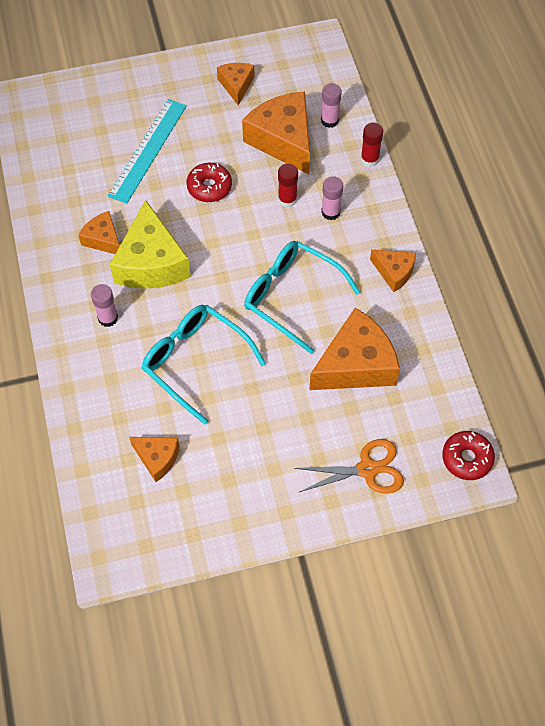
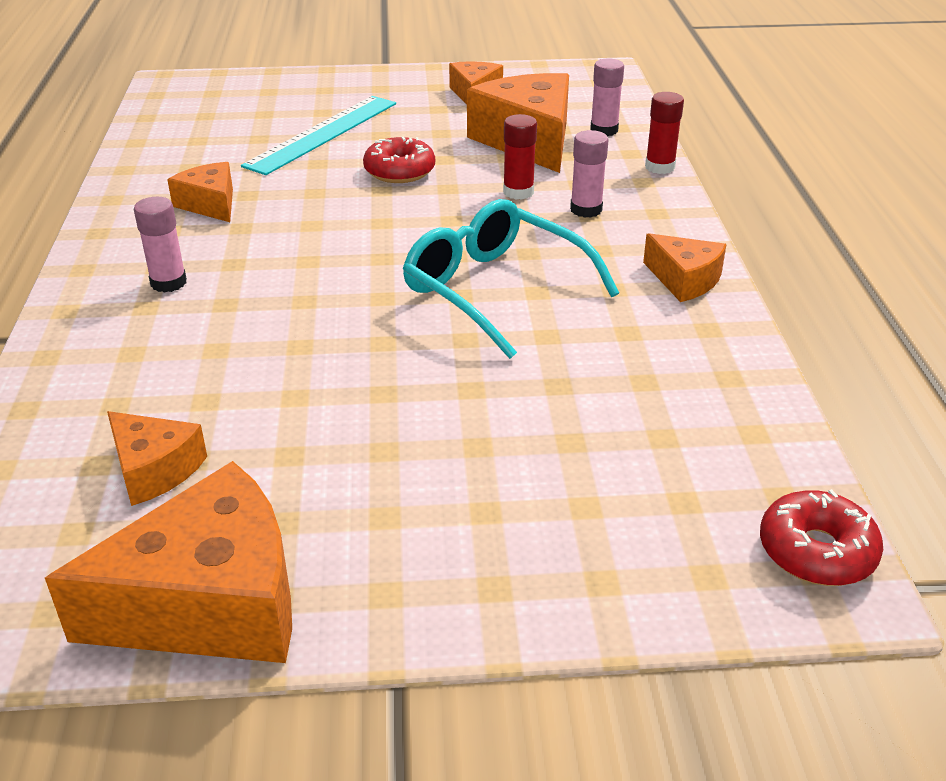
camera: 10 degrees right, 25 degrees down
yellow cheese [110,200,191,289] -> none
turquoise glasses [142,305,266,425] -> none
orange scissors [294,439,404,494] -> none
orange cheese [309,308,400,390] -> orange cheese moved to [45,461,292,663]

